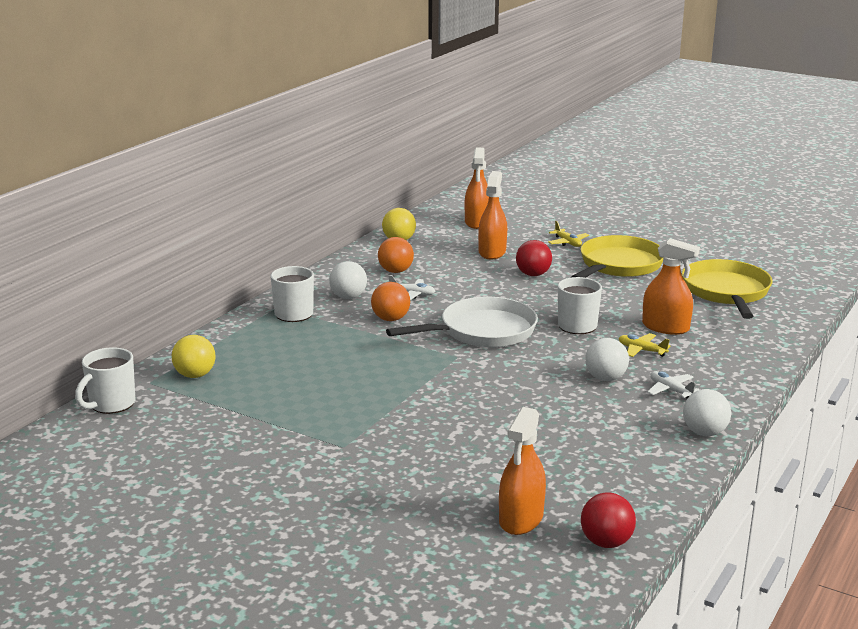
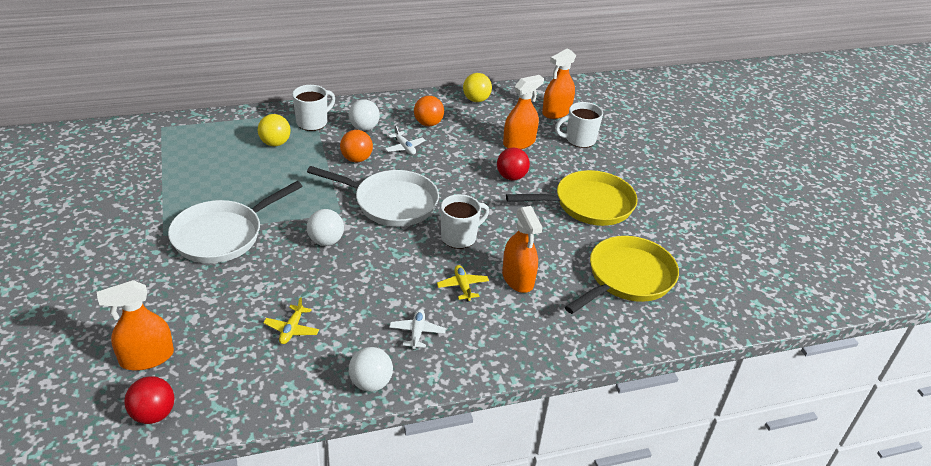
camera: 40 degrees right, 15 degrees up
white mug [75,347,135,414] -> white mug moved to [555,102,603,148]
yellow ball [172,335,215,378] -> yellow ball moved to [258,114,290,146]
yellow plane [548,221,589,247] -> yellow plane moved to [263,297,319,344]
white ball [585,338,629,381] -> white ball moved to [307,209,344,246]
none -> white pan [168,181,302,263]

